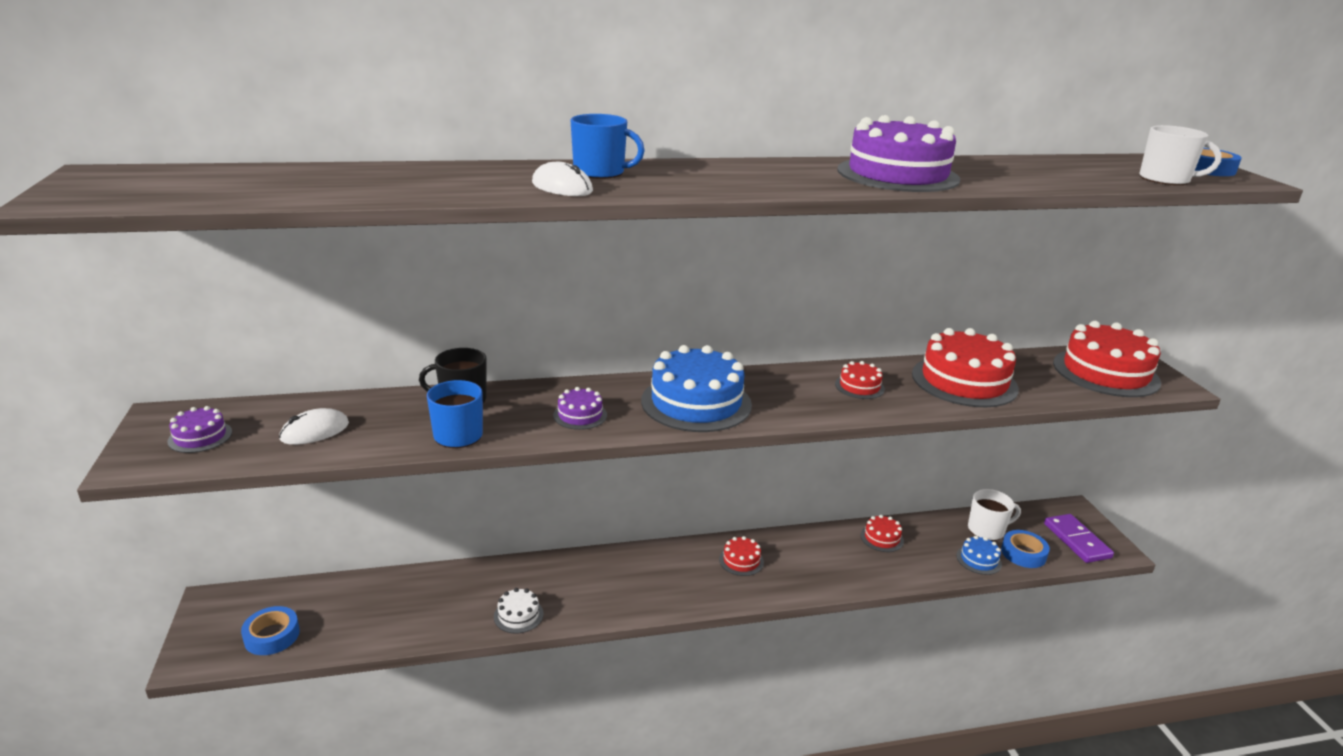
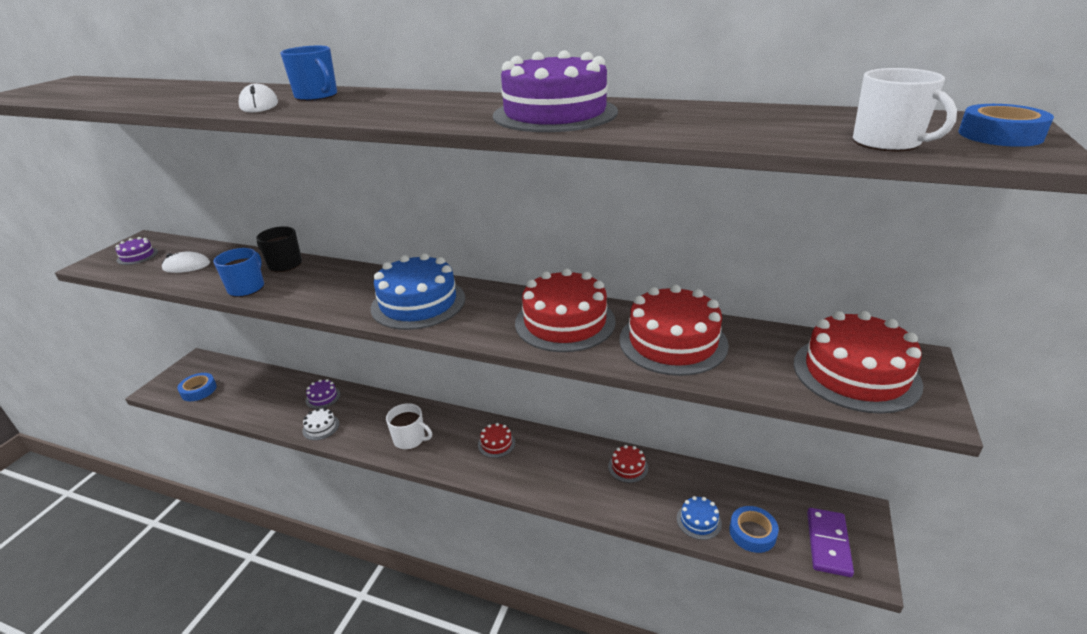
camera: 35 degrees right, 5 degrees up
purple cake [553,387,607,430] -> purple cake moved to [306,379,340,409]
red cake [835,361,885,399] -> red cake [515,268,616,352], size x2.14
white mug [968,489,1021,541] -> white mug moved to [386,403,432,450]

